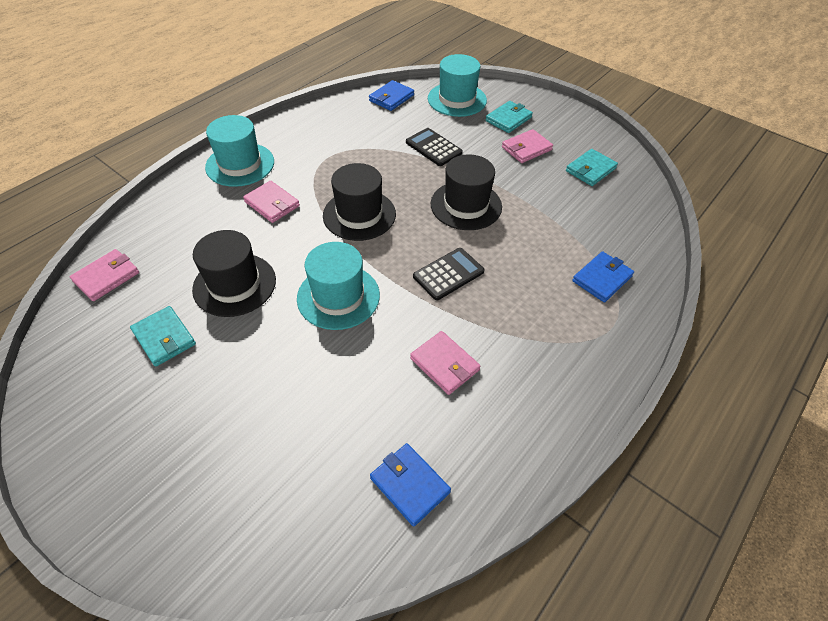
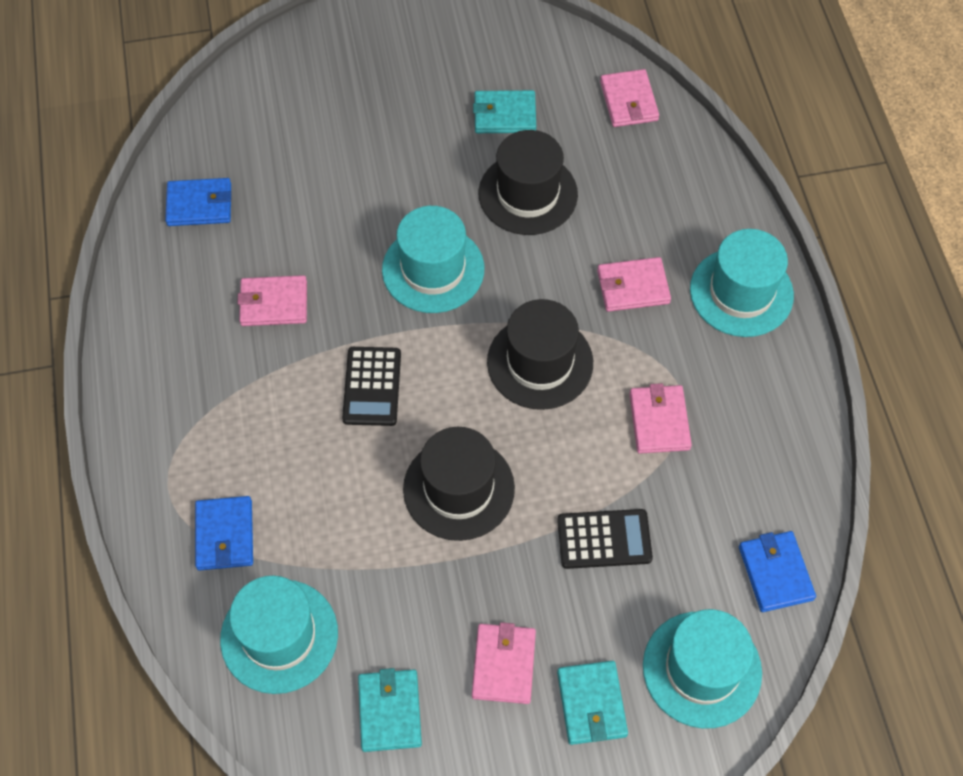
camera: 130 degrees right, 10 degrees up
none -> turquoise hat [220,576,338,694]
none -> pink wallet [629,383,692,454]

